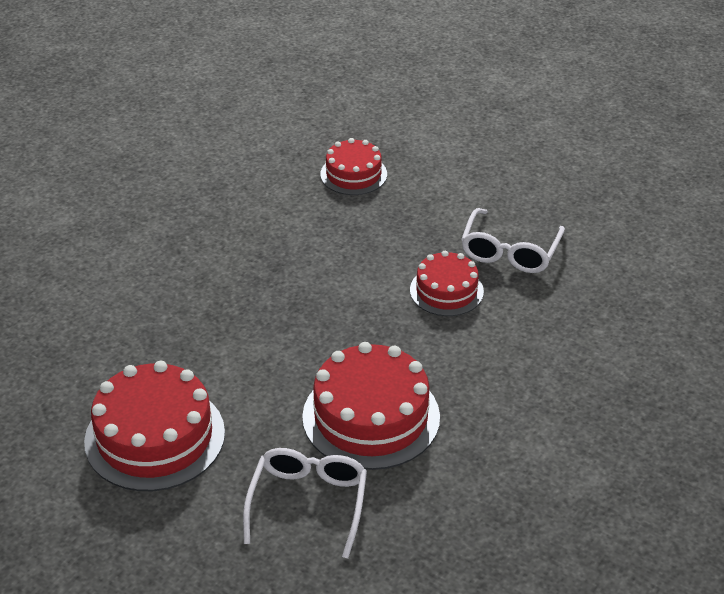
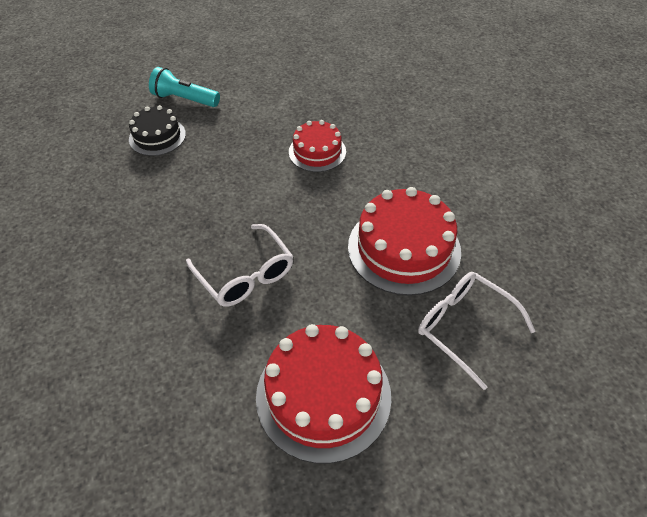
camera: 55 degrees left, 10 degrees up
red cake [320,138,387,195] -> black cake [129,105,186,156]
white glasses [461,208,565,273] -> white glasses moved to [186,224,293,307]
none -> turquoise flashlight [149,67,220,107]

